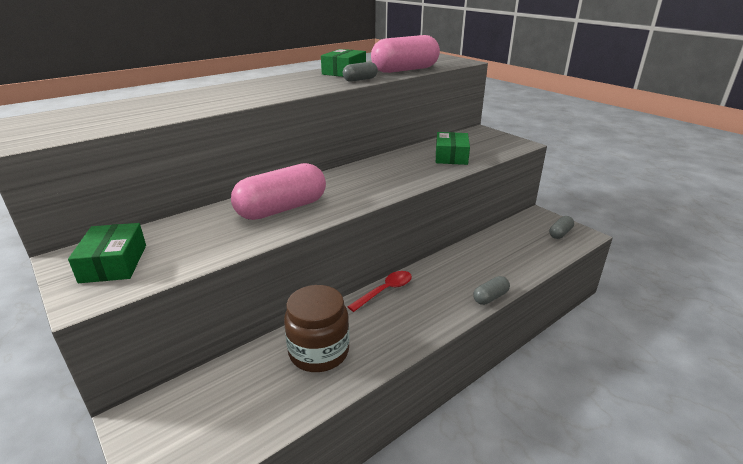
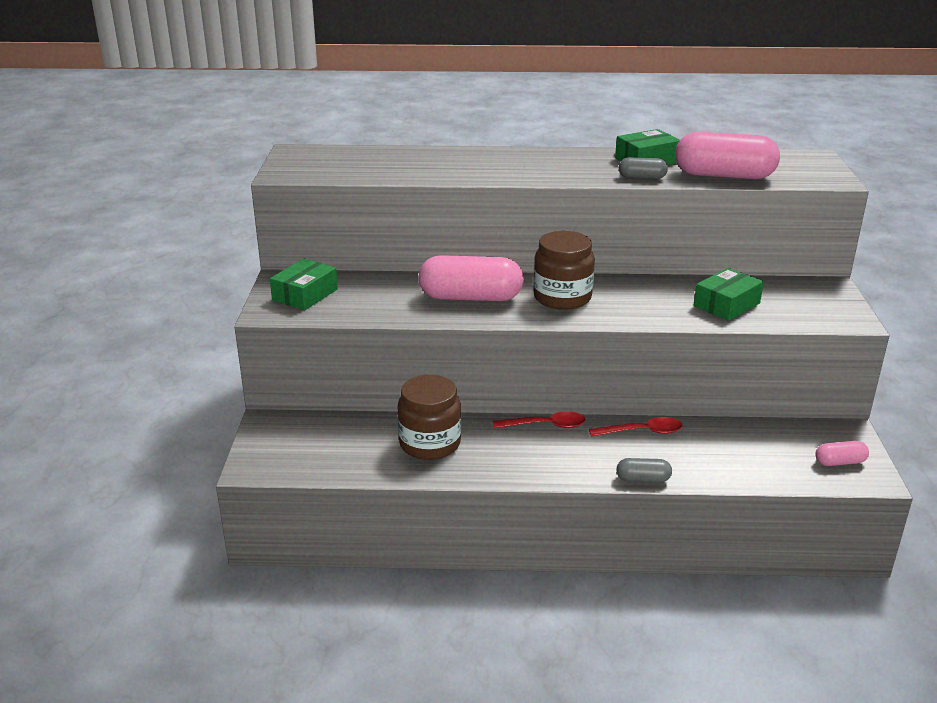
camera: 40 degrees right, 0 degrees up
grey capsule [549,216,574,239] -> pink capsule [815,441,869,466]
none -> brown jar [533,231,595,310]
none -> red spoon [589,417,682,437]

